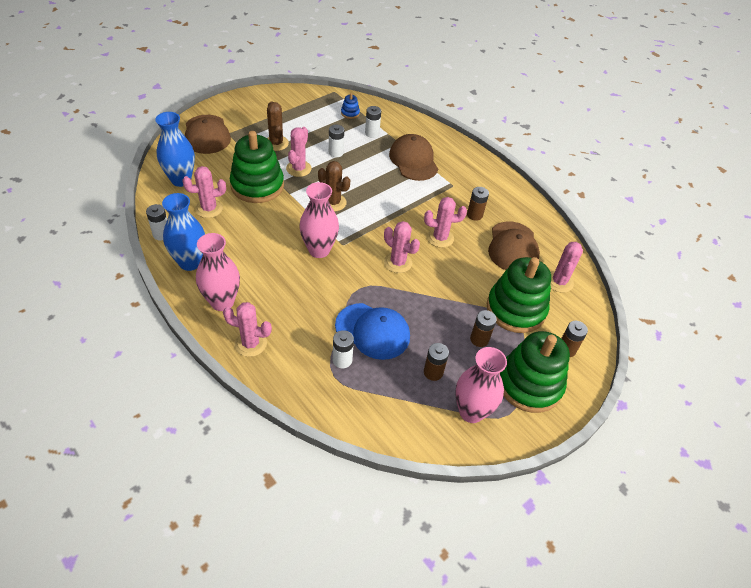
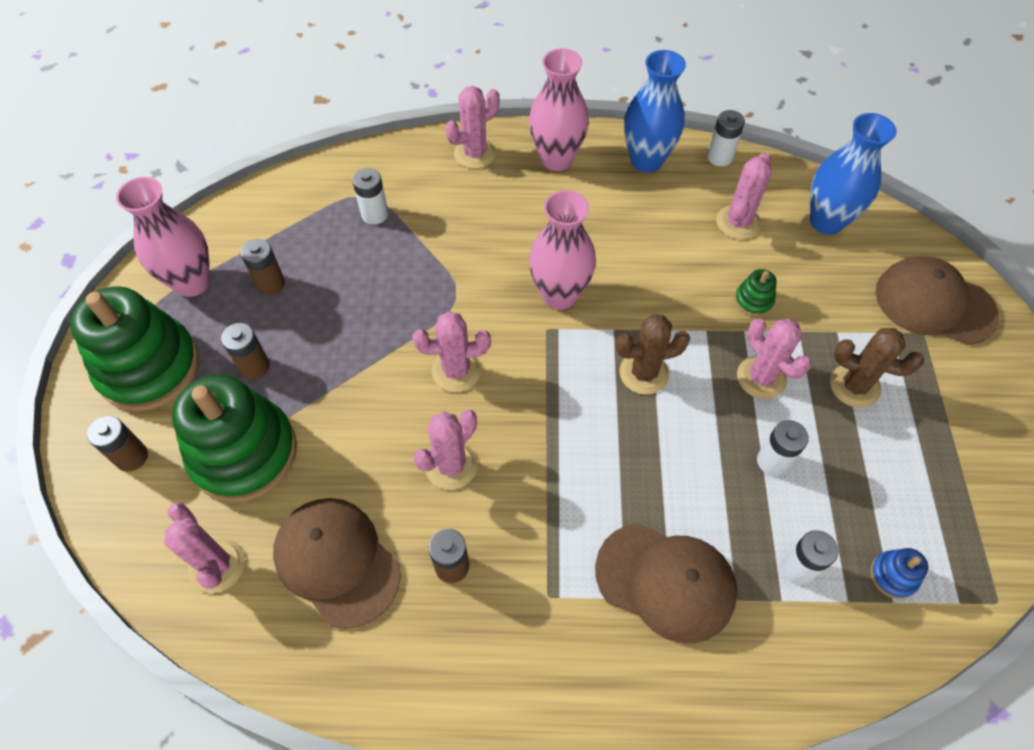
camera: 135 degrees right, 10 degrees up
green stacking toy [230,131,284,203] -> green stacking toy [735,269,777,317], size x0.40
blue cap [335,303,410,360] -> none

